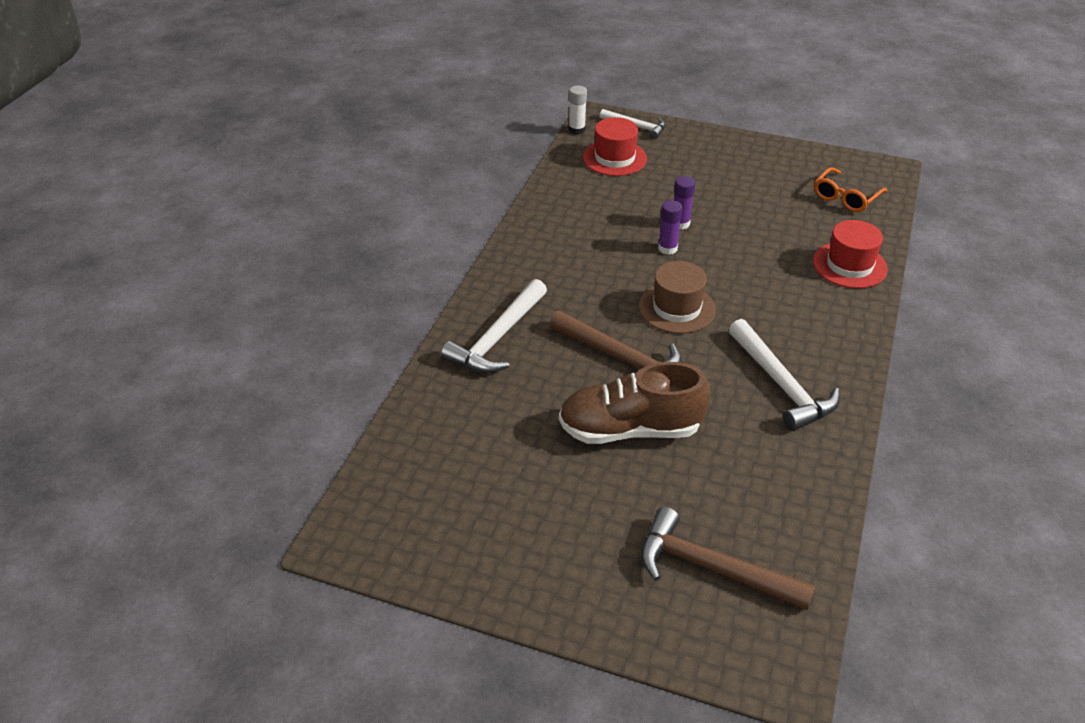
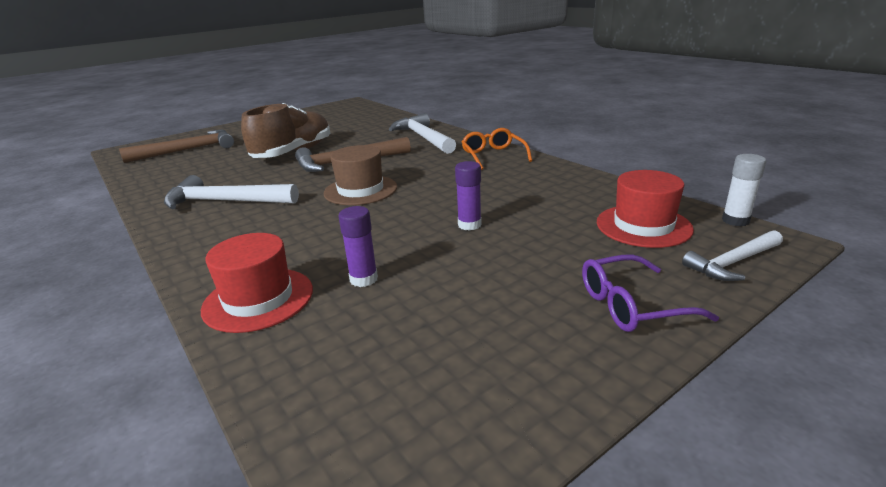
camera: 125 degrees right, 15 degrees down
purple glue stick [658,200,683,255] -> purple glue stick moved to [338,206,378,287]
orange glasses [814,167,887,212] -> orange glasses moved to [462,128,532,170]
none -> purple glasses [582,254,719,332]

